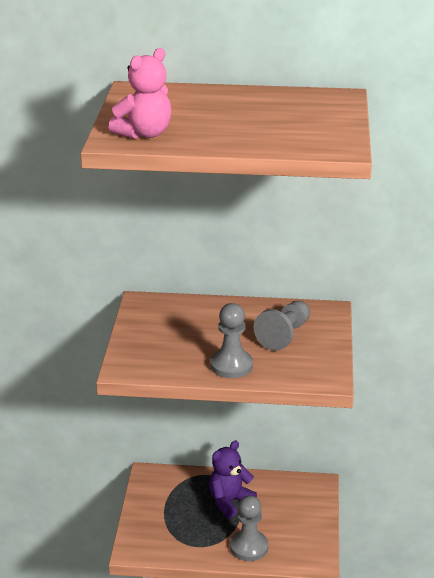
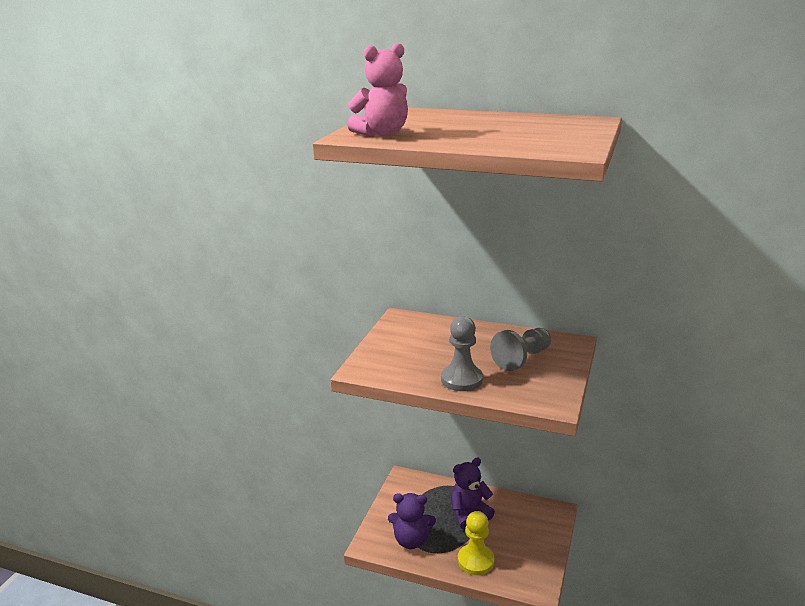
camera: 15 degrees right, 5 degrees down
grey pawn [230,495,268,561] -> yellow pawn [458,511,494,575]
none -> purple teddy bear [388,493,436,549]

